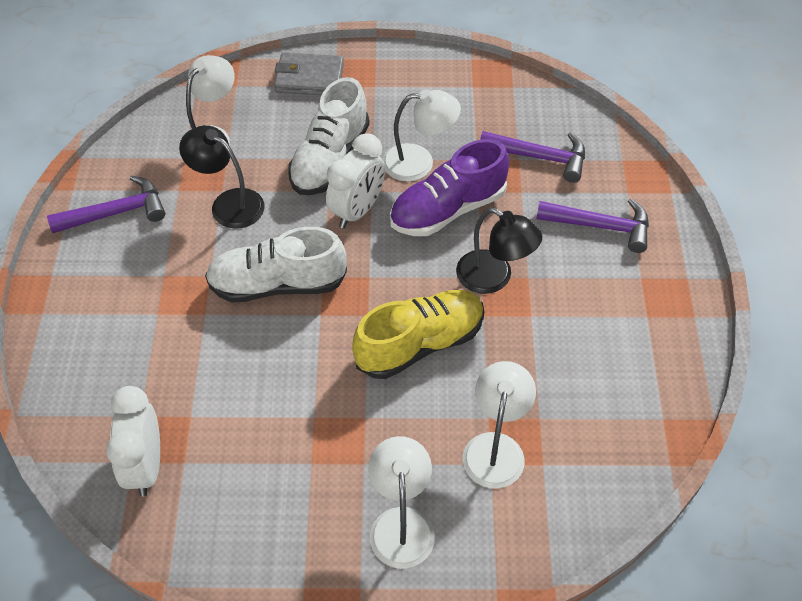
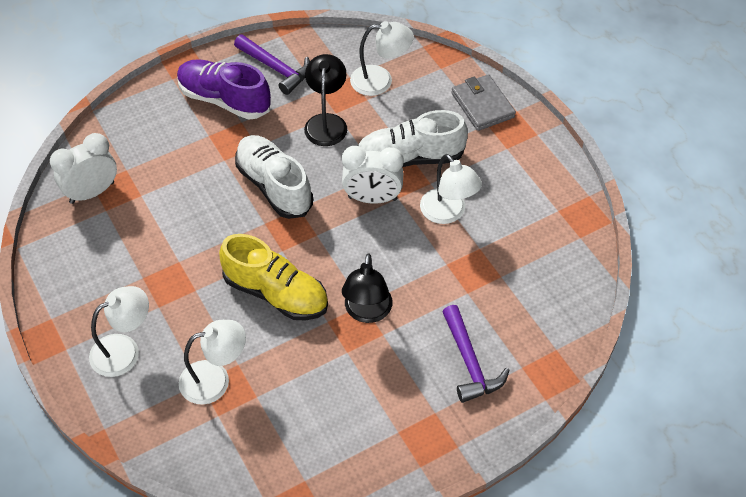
camera: 60 degrees right, 0 degrees up
purple shoe [390,139,509,236] -> purple shoe moved to [177,59,271,120]
purple hammer [480,131,585,183] -> none

